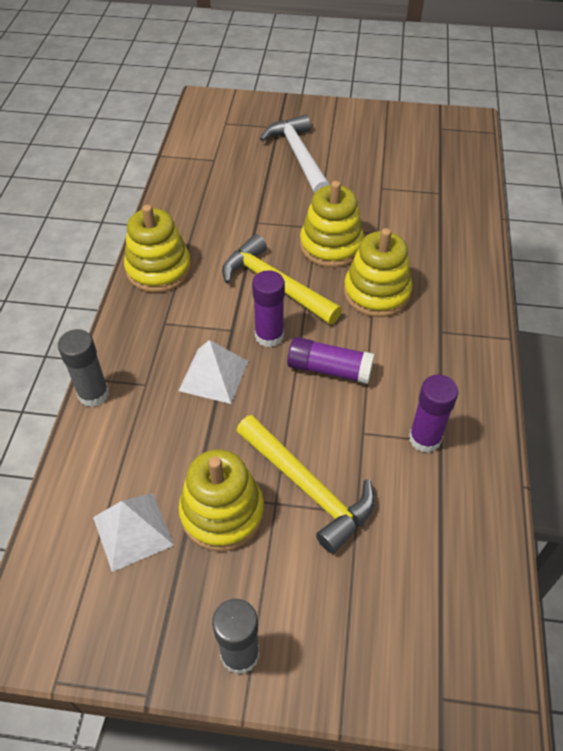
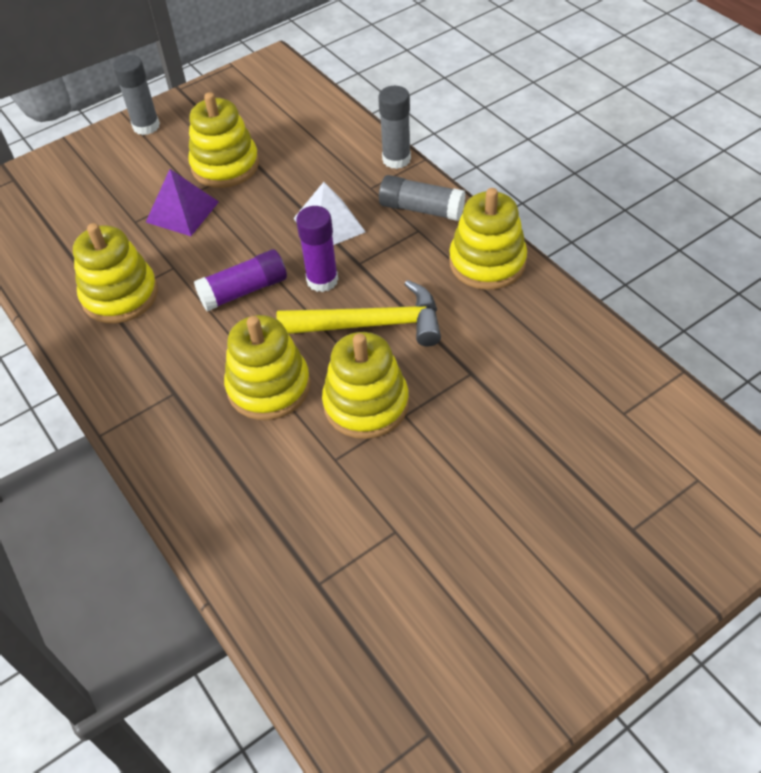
camera: 140 degrees right, 0 degrees up
white pyramid [93,493,174,572] -> none
yellow hammer [236,415,375,554] -> purple pyramid [146,169,219,236]
white hammer [260,115,330,193] -> none
purple glue stick [409,375,458,453] -> yellow stacking toy [73,223,158,323]
none -> grey glue stick [379,175,465,221]

